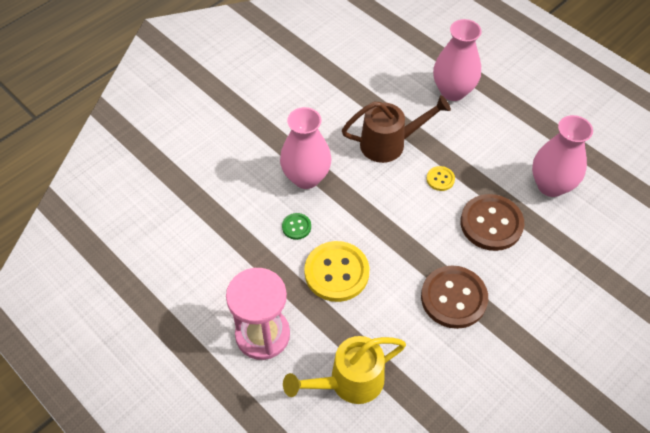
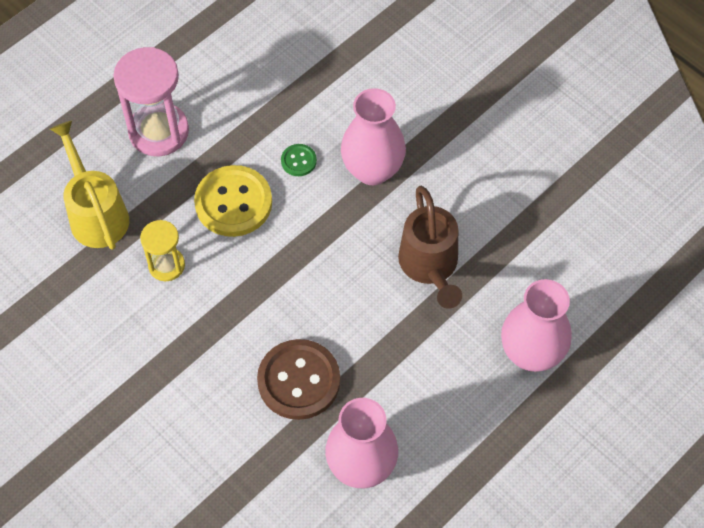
camera: 90 degrees right, 5 degrees up
brown button [421,266,488,329] -> none
yellow button [426,166,455,191] -> none
none -> yellow hourglass [140,220,185,281]

